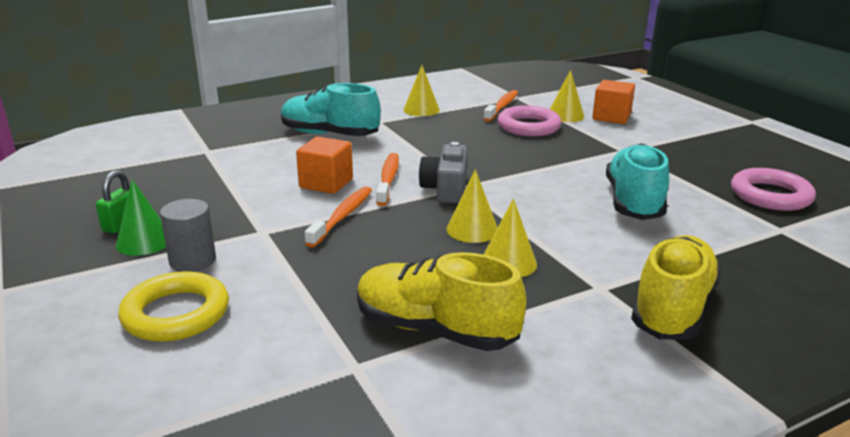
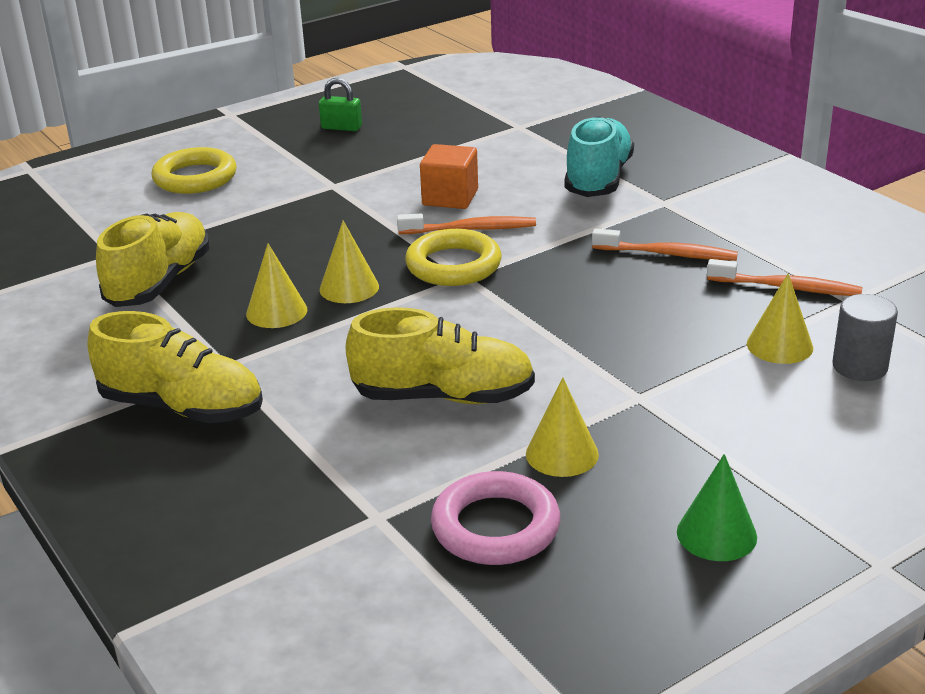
camera: 85 degrees right, 5 degrees up
green cone [116,179,166,256] -> green cone moved to [677,454,757,561]
grey cylinder [160,199,216,272] -> grey cylinder moved to [832,294,898,381]
orange toothbrush [305,187,372,247] -> orange toothbrush moved to [592,228,738,261]
yellow cone [404,65,440,116] -> yellow cone moved to [526,377,599,477]
grey camera [419,142,468,203] -> yellow ring [405,229,502,286]
pink ring [497,105,561,136] -> none
orange cube [592,80,635,124] -> none
turquoise shoe [606,143,669,220] -> yellow shoe [345,307,535,404]

